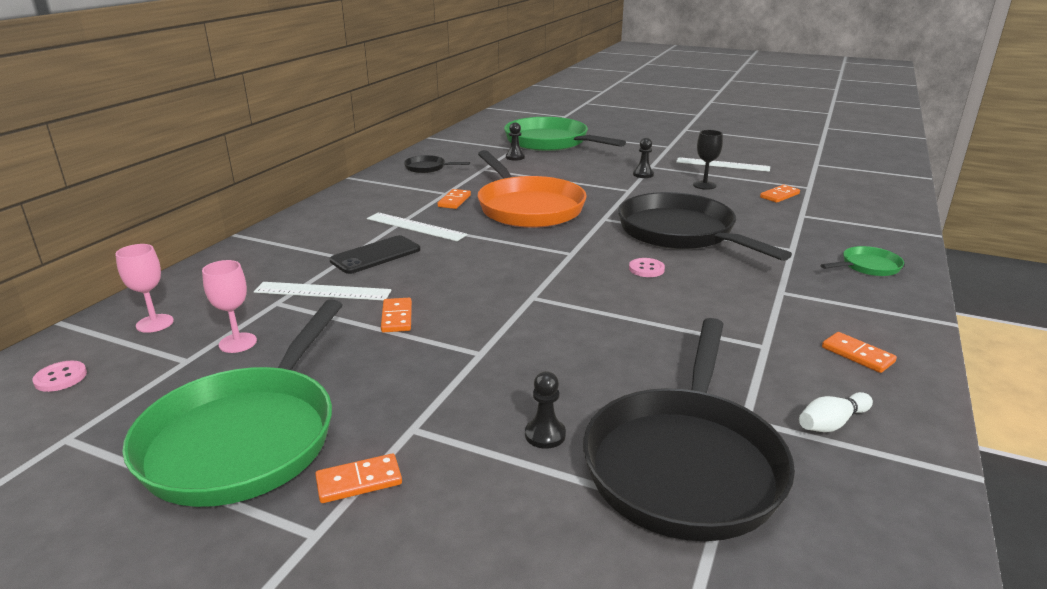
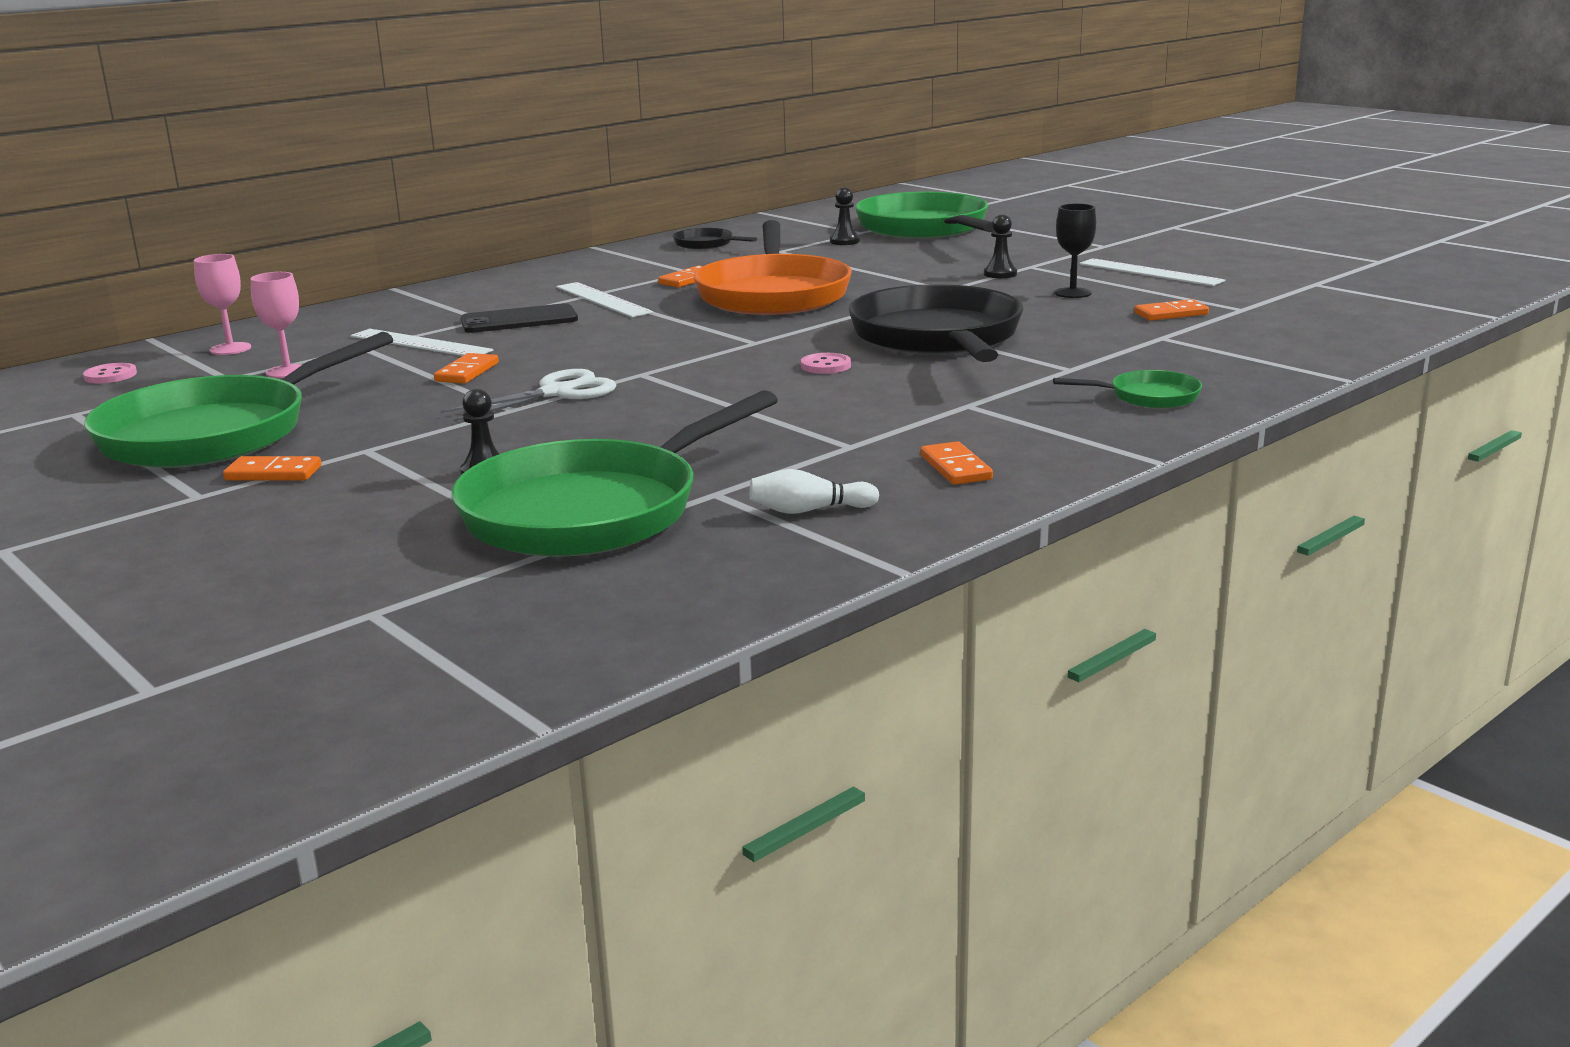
camera: 25 degrees right, 5 degrees down
black pan [583,318,795,541] -> green pan [452,390,778,557]
none -> white scissors [441,369,616,422]

